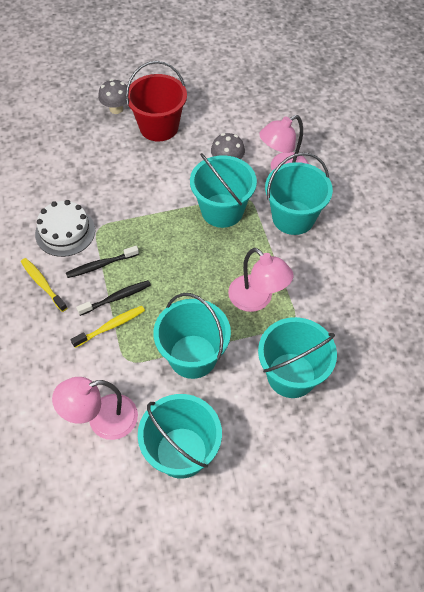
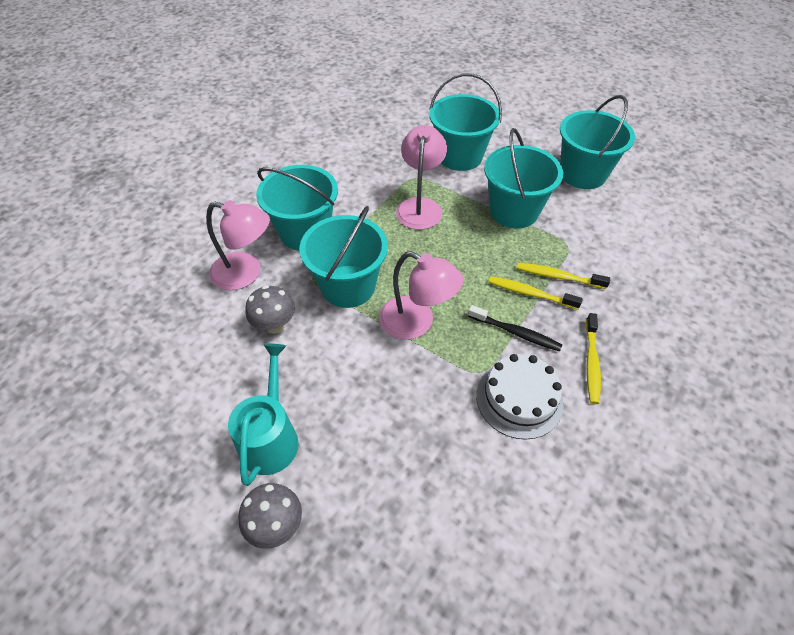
camera: 130 degrees left, 5 degrees down
pink lamp [52,377,138,440] -> pink lamp moved to [379,251,464,340]
black toothbrush [76,280,151,316] -> yellow toothbrush [488,276,583,310]
red bucket [126,61,187,142] -> turquoise watering can [228,344,299,486]

